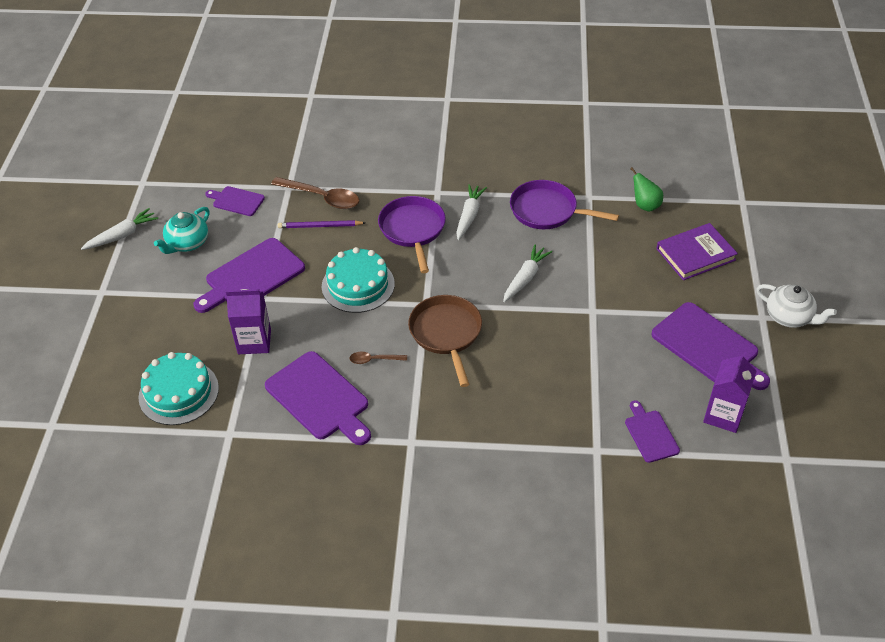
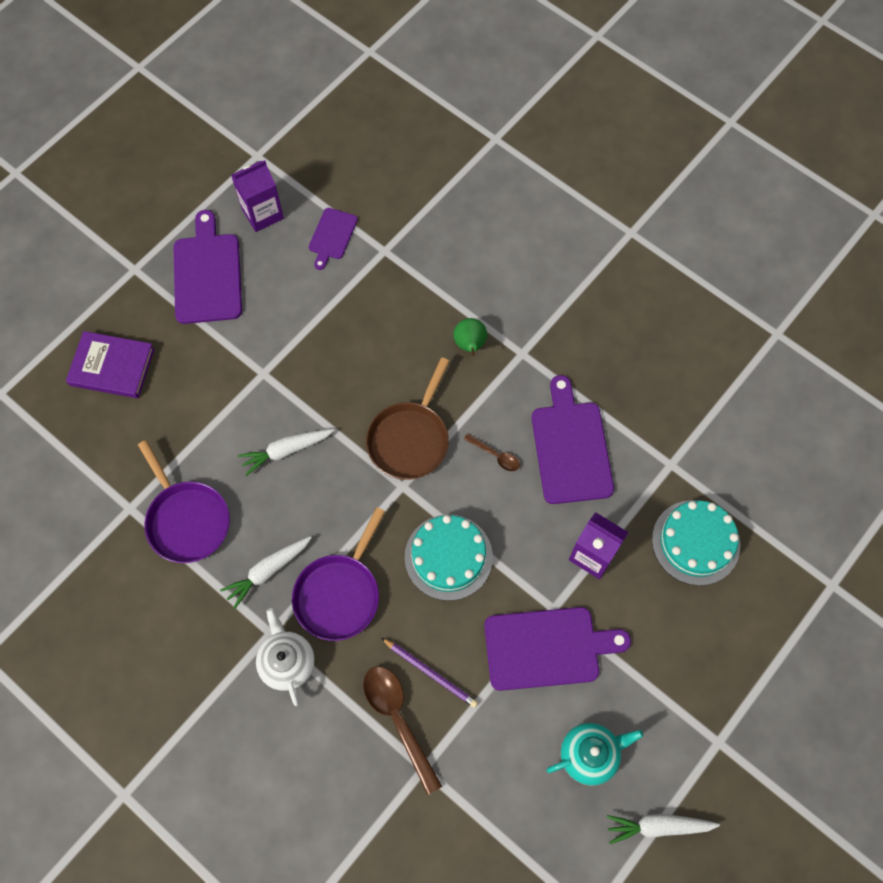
camera: 145 degrees left, 20 degrees up
purple cutting board [205,186,265,216] -> none
green pear [630,167,663,212] -> green pear moved to [453,318,487,356]
white teapot [756,284,837,328] -> white teapot moved to [256,608,315,706]

